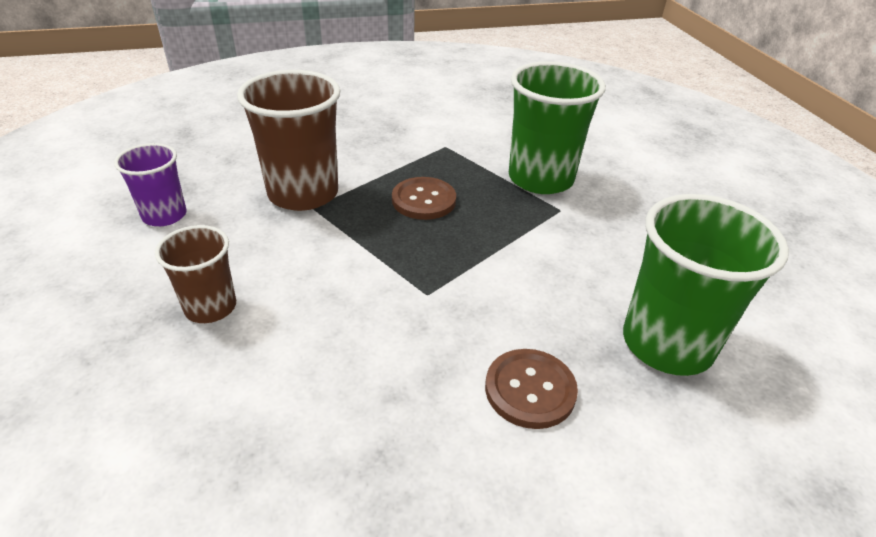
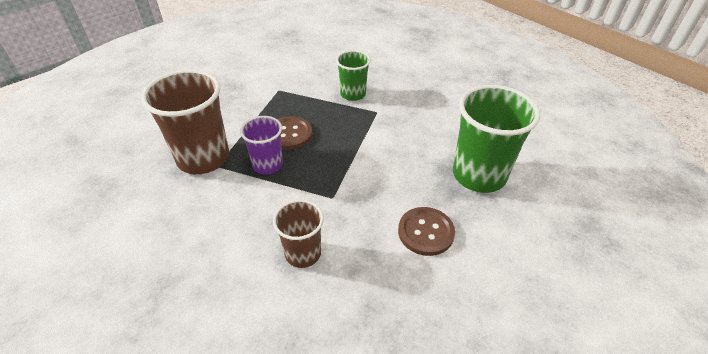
camera: 25 degrees left, 5 degrees up
purple cup [114,143,187,226] -> purple cup moved to [240,116,283,174]
brown cup [155,225,236,323] -> brown cup moved to [273,199,324,268]
green cup [509,61,606,194] -> green cup [336,50,371,101], size x0.57

